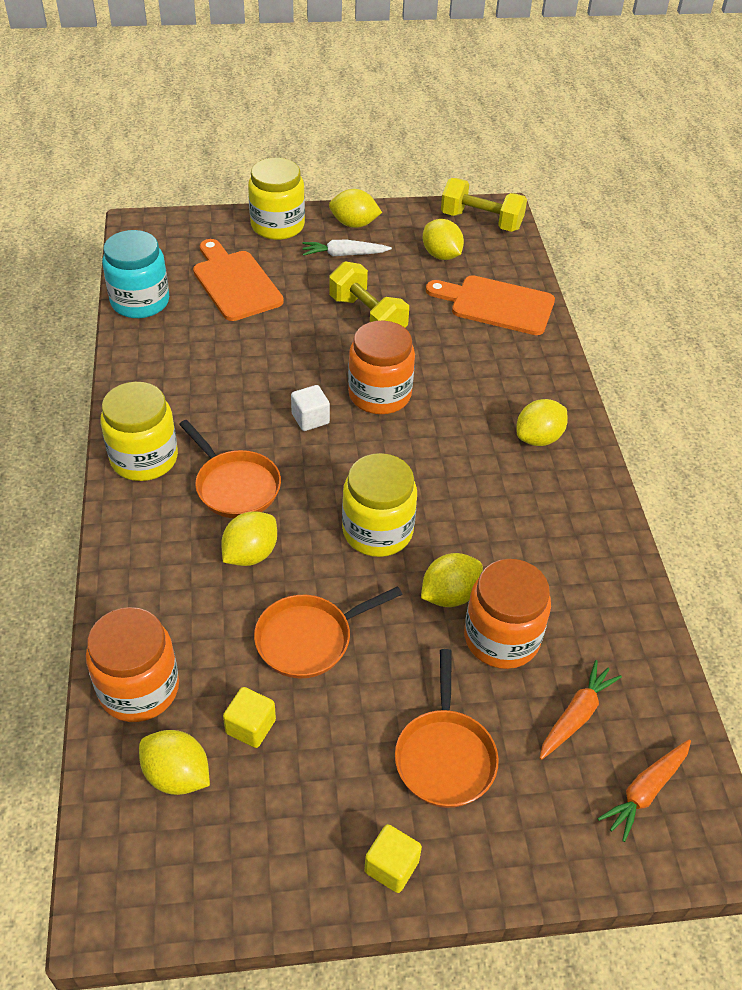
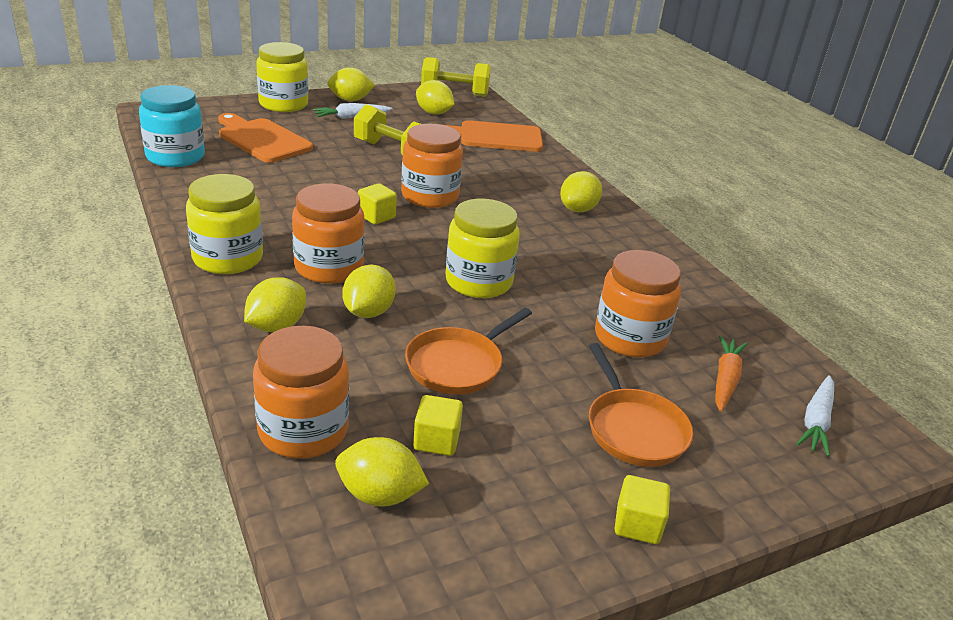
camera: 20 degrees left, 15 degrees down
orange pan [179,420,281,518] -> orange jar [292,183,364,284]
white cube [291,385,330,431] -> yellow cube [358,183,397,225]
yellow lemon [421,553,483,607] -> yellow lemon moved to [244,277,306,332]
orange carrot [597,739,691,842] -> white carrot [796,375,834,457]

